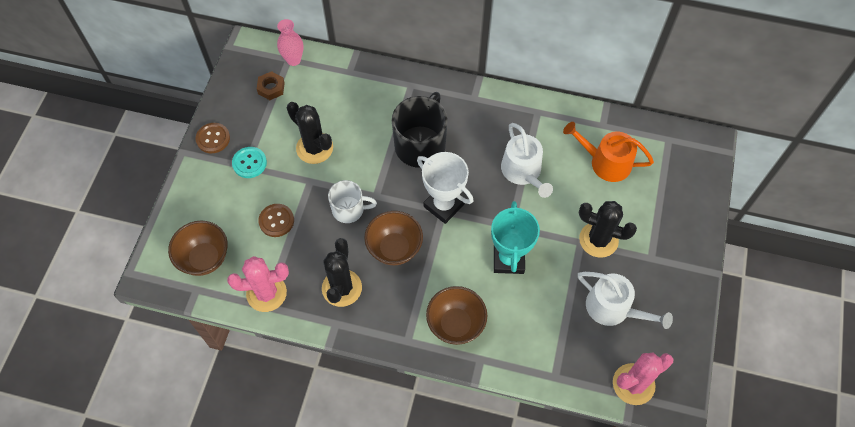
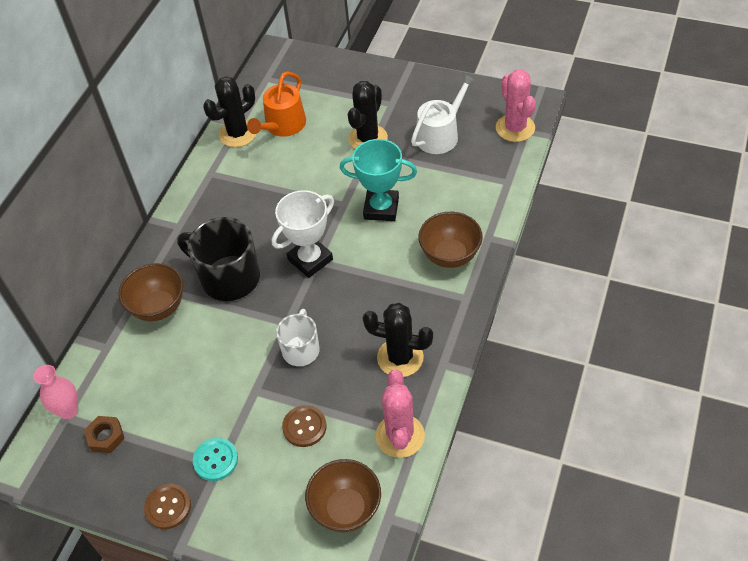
camera: 80 degrees left, 10 degrees down
black cactus [287,102,333,164] -> black cactus moved to [203,76,256,147]
brown bowl [364,211,423,265] -> brown bowl moved to [118,263,183,321]
white watering can [501,123,553,198] -> none

